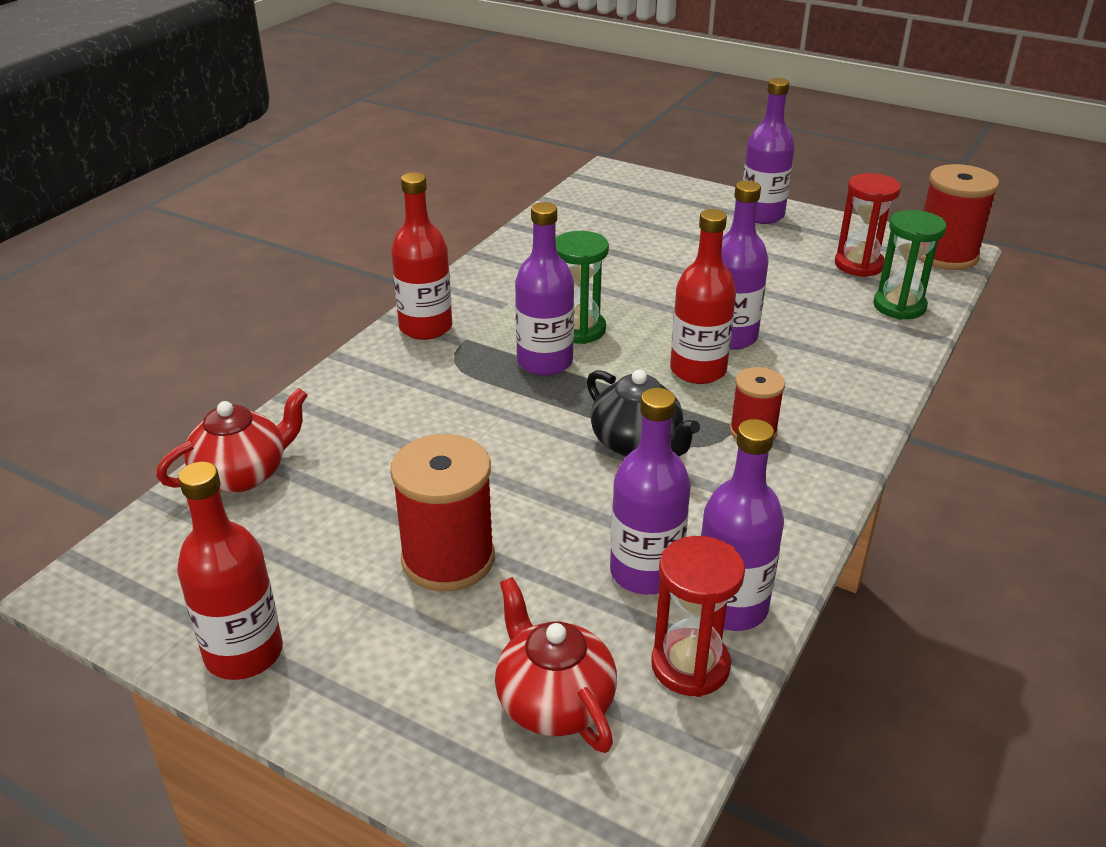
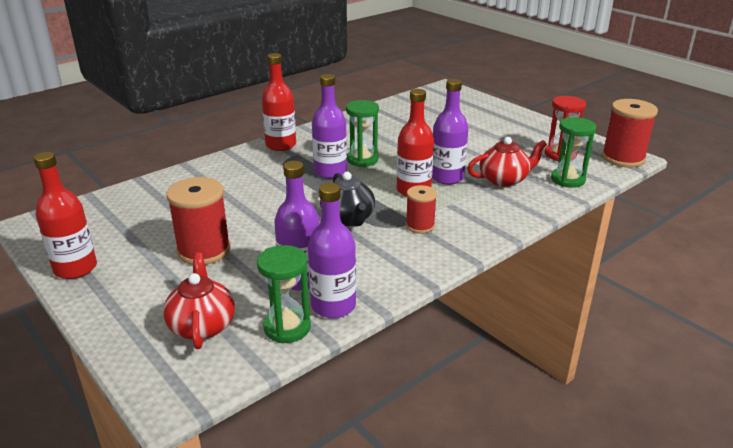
camera: 20 degrees right, 5 degrees down
red teapot [156,388,308,493] -> red teapot moved to [467,137,547,187]
red hourglass [651,536,745,697] -> green hourglass [257,245,311,343]
purple bottle [743,78,795,224] -> none

